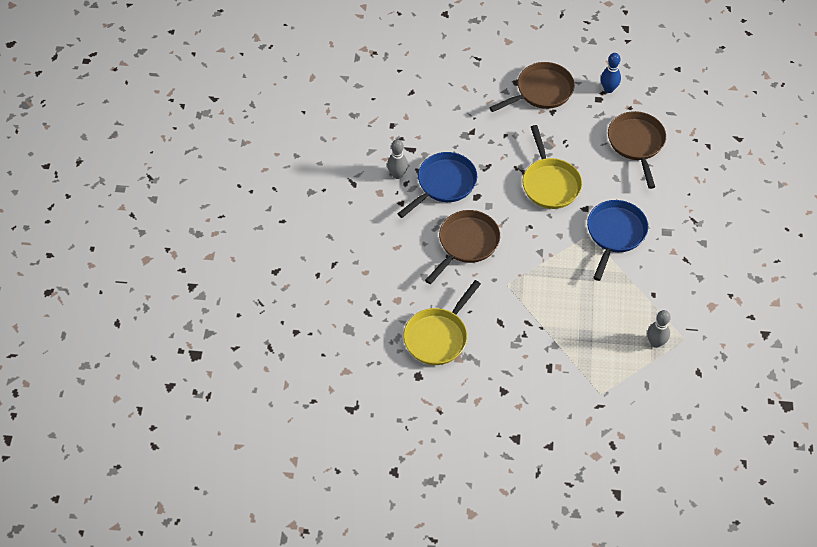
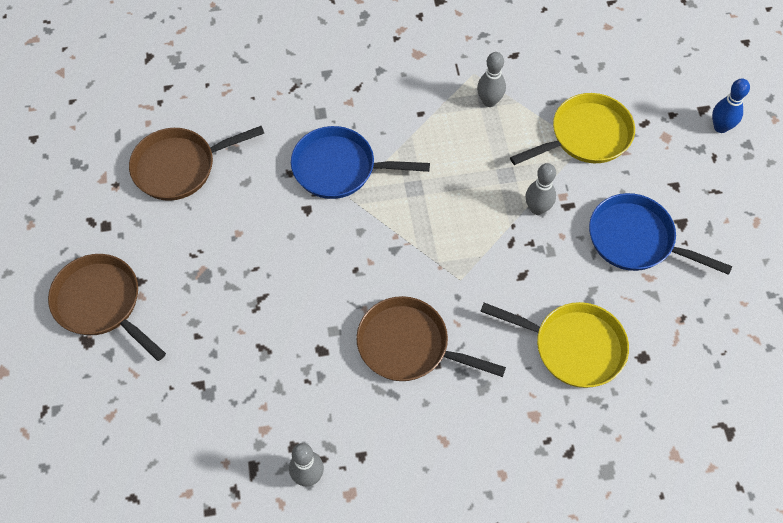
camera: 105 degrees left, 5 degrees up
blue pan [397,152,477,218] -> blue pan moved to [589,193,732,275]
yellow pan [523,125,582,209] -> yellow pan moved to [510,93,635,165]
blue bowling pin [601,53,621,93] -> blue bowling pin moved to [712,79,750,133]
none -> grey bowling pin [525,163,556,215]

